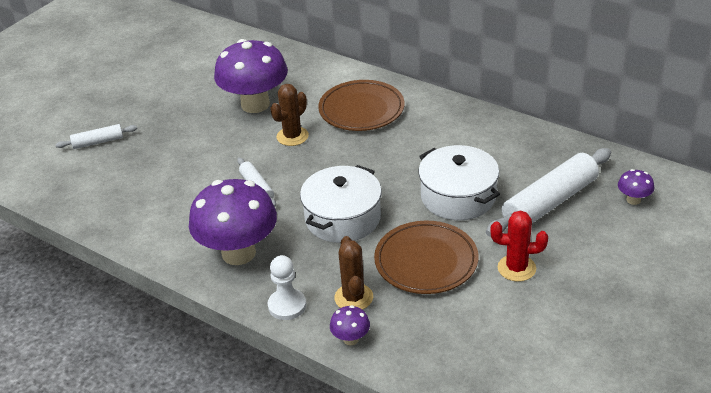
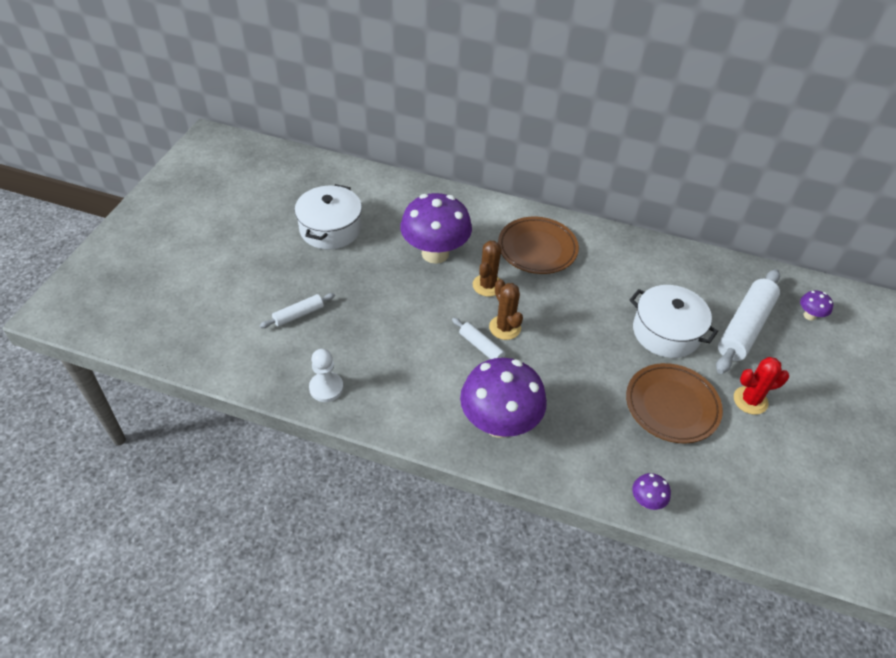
camera: 20 degrees left, 10 degrees up
white pawn [268,255,306,320] -> white pawn moved to [309,349,344,402]
white pot [300,165,382,243] -> white pot moved to [295,184,362,250]
brown cactus [334,236,373,310] -> brown cactus moved to [489,279,523,340]

